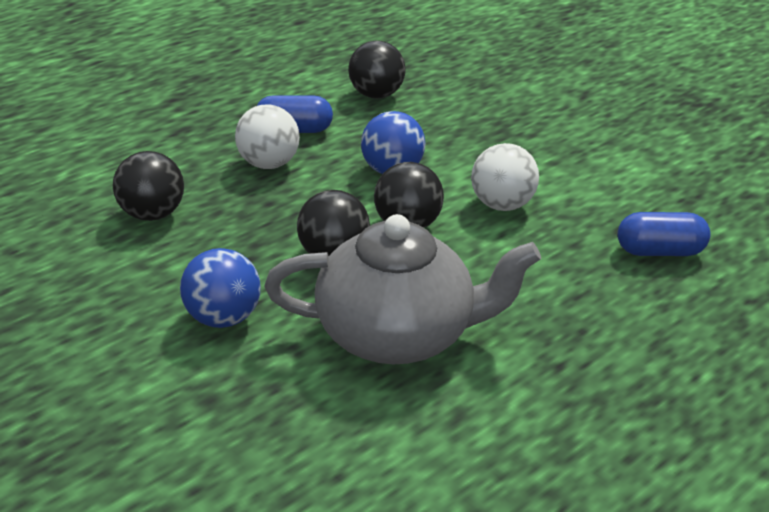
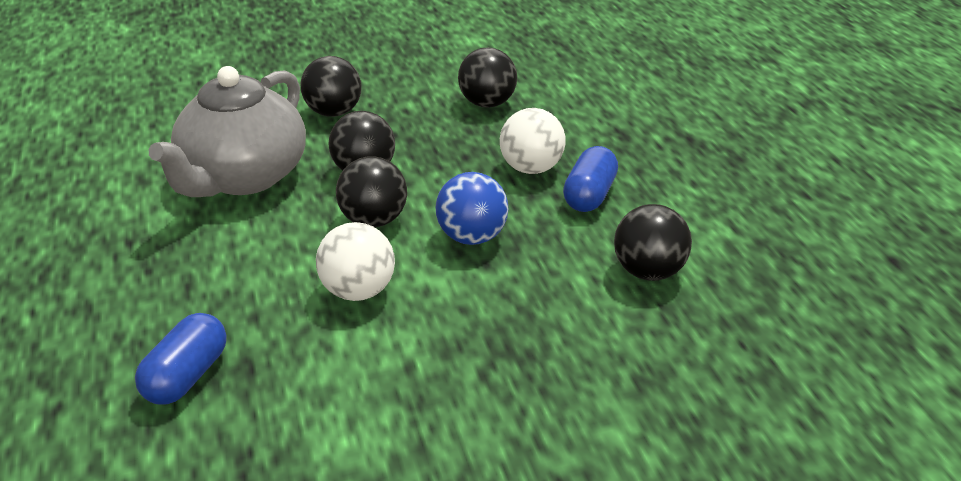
camera: 115 degrees right, 0 degrees up
blue ball [180,248,261,328] -> black ball [301,56,361,117]

